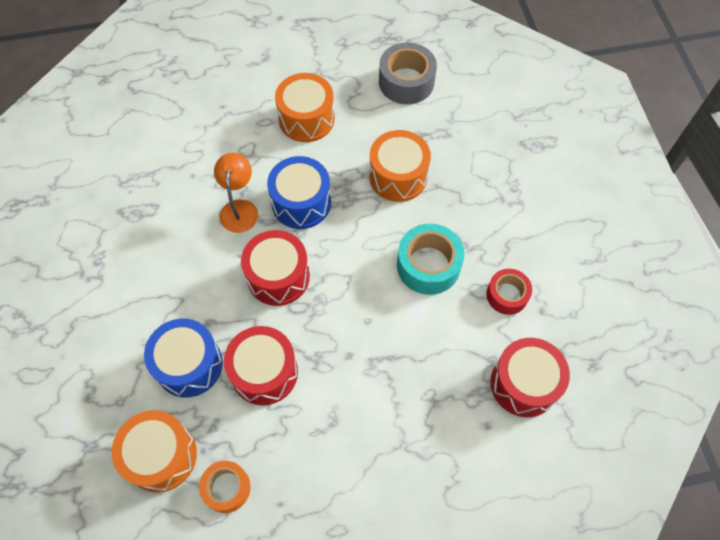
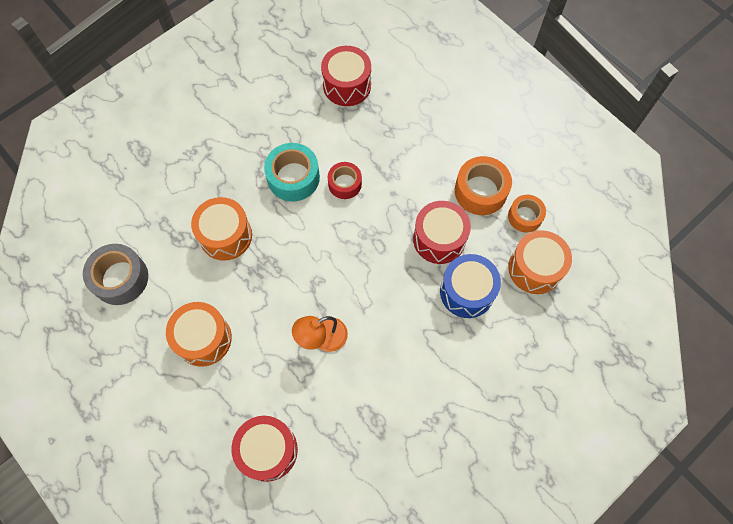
camera: 120 degrees left, 5 degrees up
red drum [241,230,310,306] -> red drum moved to [231,416,298,482]
blue drum [267,156,331,229] -> none
red tape [486,269,532,315] -> red tape moved to [328,162,362,199]
none -> orange tape [455,156,512,215]

